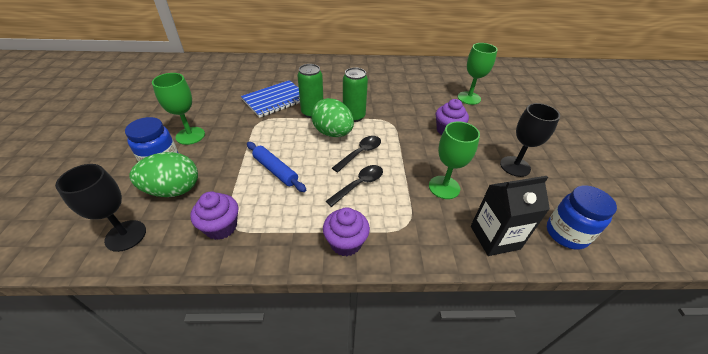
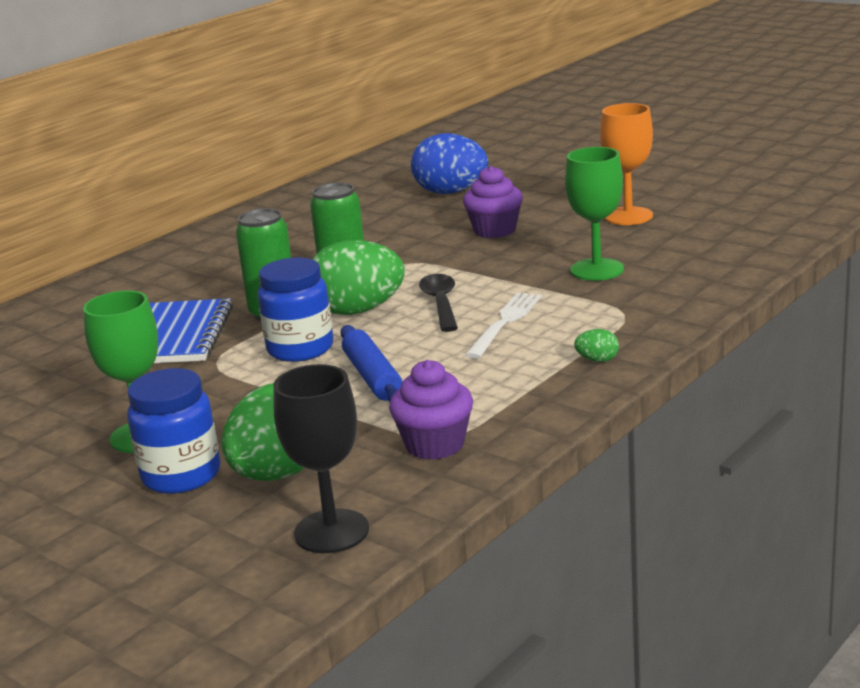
camera: 45 degrees left, 20 degrees down
blue rolling pin [247,142,306,192] -> blue rolling pin turned 75 degrees clockwise [340,325,403,402]
purple cupcake [323,207,370,256] -> green egg [574,329,619,362]
black spoon [326,165,383,207] -> white fork [465,292,542,359]
green goblet [458,43,497,105] -> blue egg [411,133,488,194]
black carton [471,176,550,256] -> none
black goblet [500,103,560,177] -> orange goblet [600,103,653,225]
blue jar [547,186,617,250] -> blue jar moved to [258,257,333,362]

